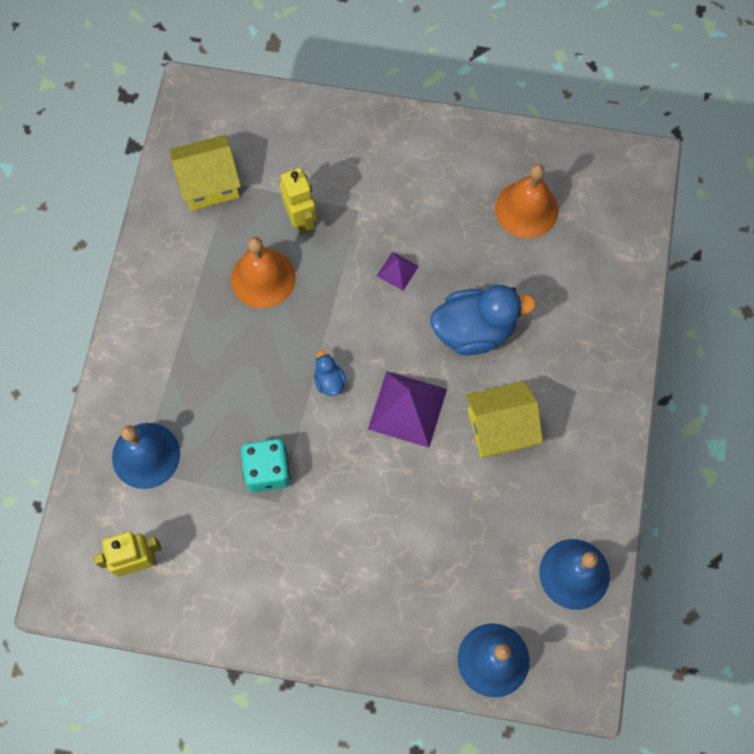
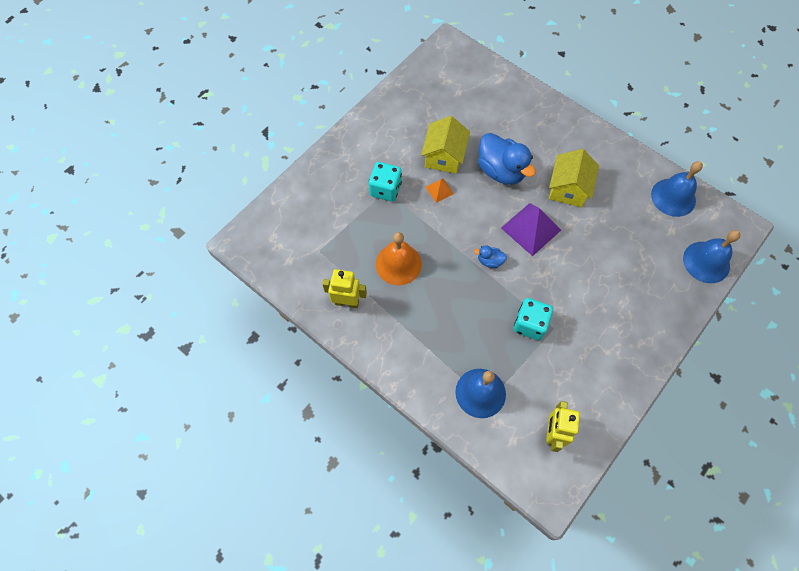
camera: 60 degrees left, 5 degrees down
yellow house [170,135,241,211] -> yellow house moved to [421,116,470,174]
yellow robot [280,168,317,235] -> yellow robot moved to [323,269,367,308]
purple pyramid [377,252,419,291] -> orange pyramid [426,178,454,203]
blue duck [430,285,536,356] -> blue duck turned 120 degrees clockwise [478,133,536,185]
orange bell [495,164,559,238] -> none
none -> turquoise dice [369,162,402,202]

